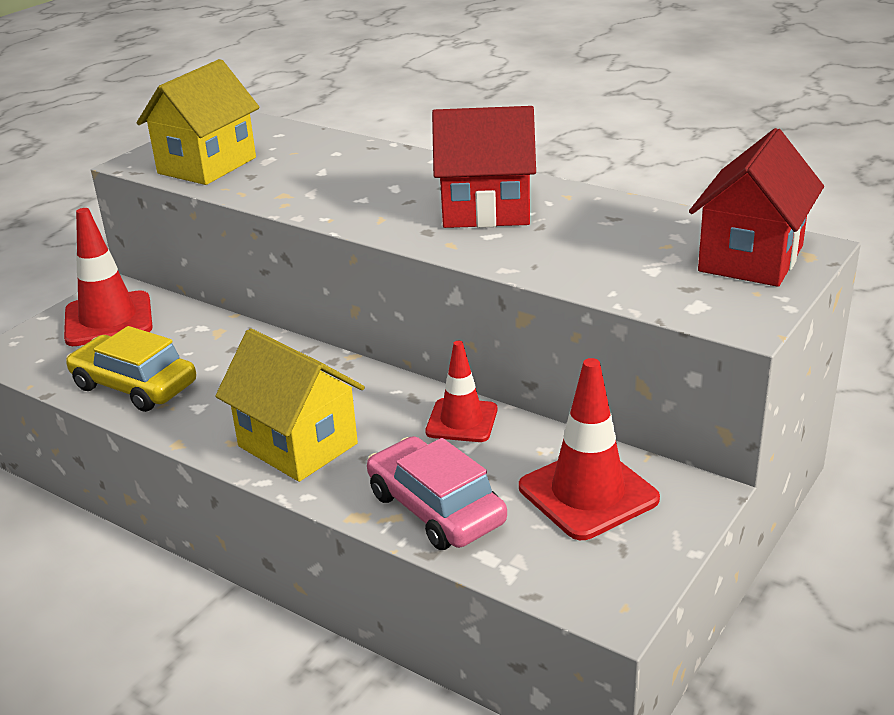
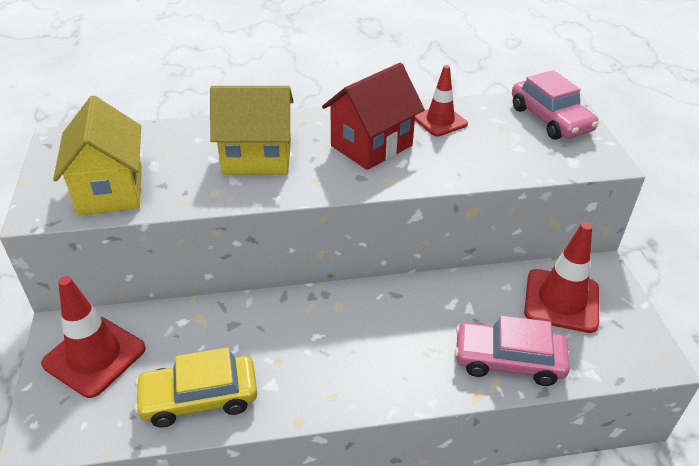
camera: 45 degrees left, 10 degrees up
yellow house [215,328,365,482] -> yellow house moved to [210,86,294,175]
red traffic cone [425,341,497,442] -> red traffic cone moved to [415,65,468,136]
red house [689,128,824,287] -> pink car [512,70,599,140]

